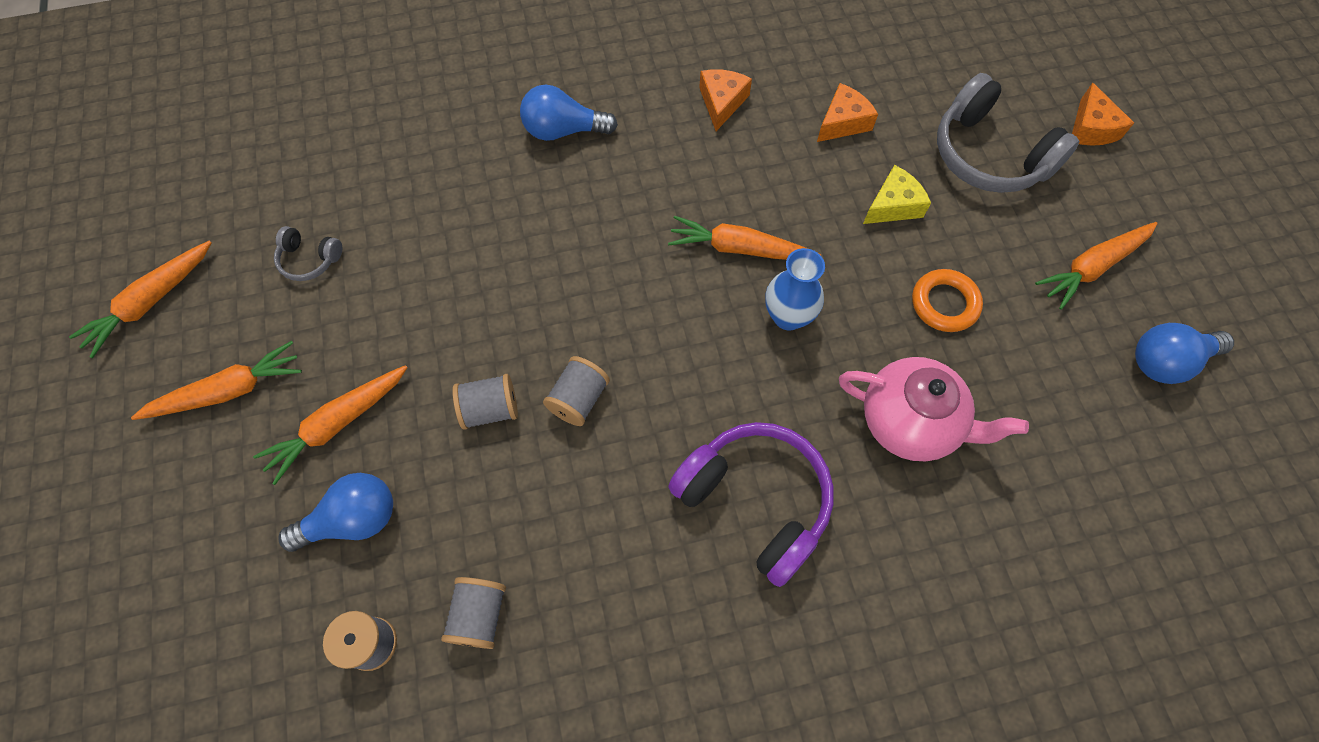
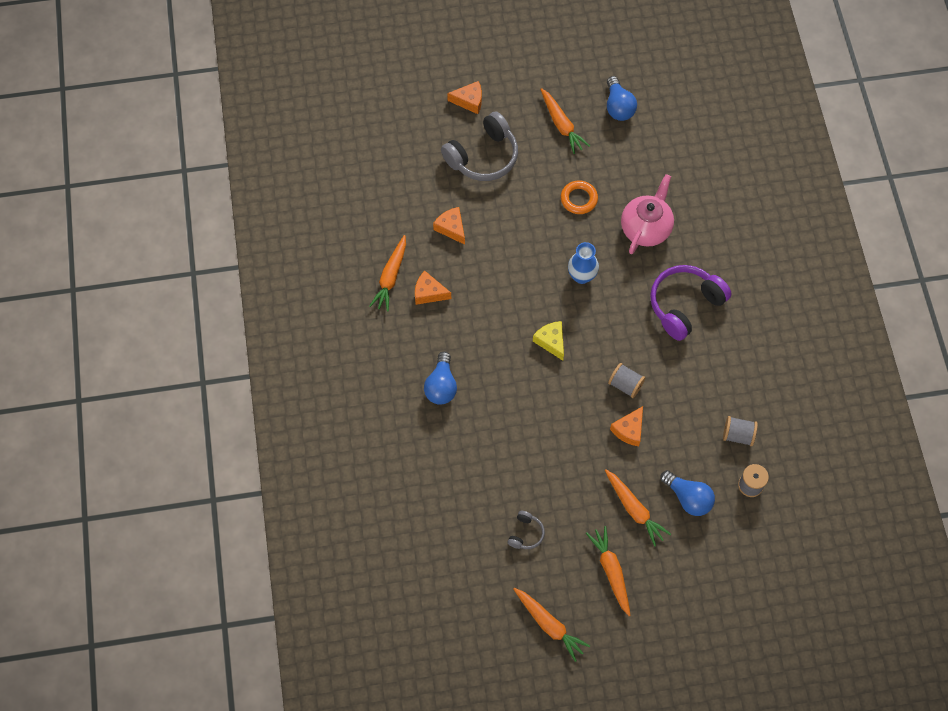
camera: 85 degrees left, 0 degrees up
blue light bulb [279,473,393,552] -> blue light bulb turned 150 degrees clockwise [660,470,715,516]
grey spool [452,374,518,430] -> orange cheese [610,406,643,446]
orange carrot [668,216,821,260] -> orange carrot moved to [369,235,406,312]
yellow cheese [863,165,931,224] -> yellow cheese moved to [533,321,564,361]

